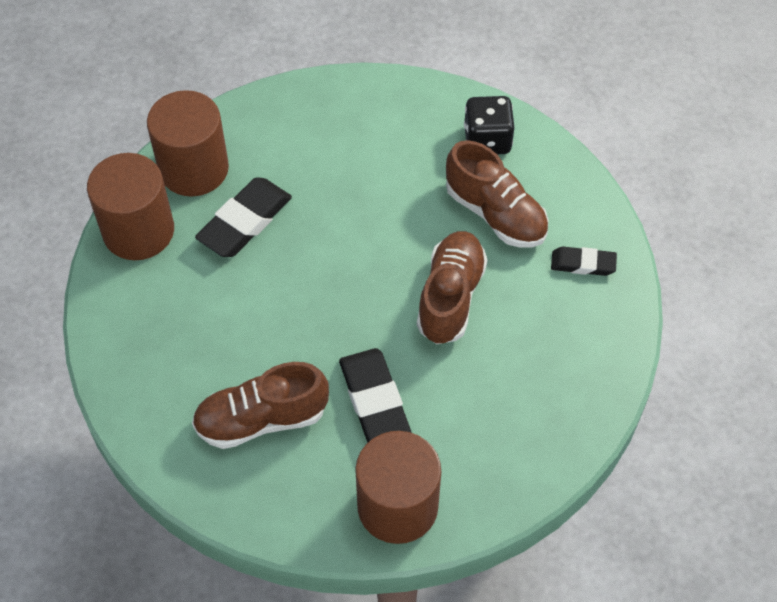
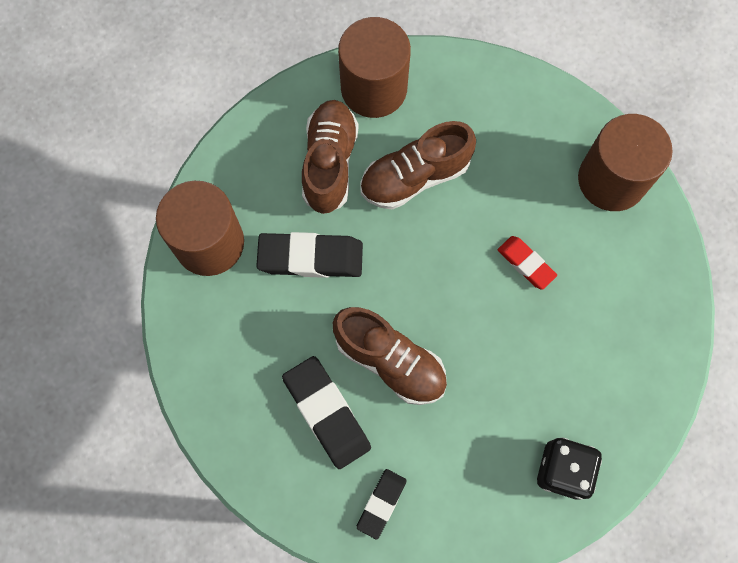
camera: 110 degrees right, 15 degrees up
brown cylinder [87,153,174,260] -> brown cylinder moved to [338,17,411,118]
black eraser [195,177,292,257] -> black eraser moved to [282,356,371,469]
brown shoe [446,140,548,247] -> brown shoe moved to [360,121,476,209]
none -> red eraser [498,236,557,290]

